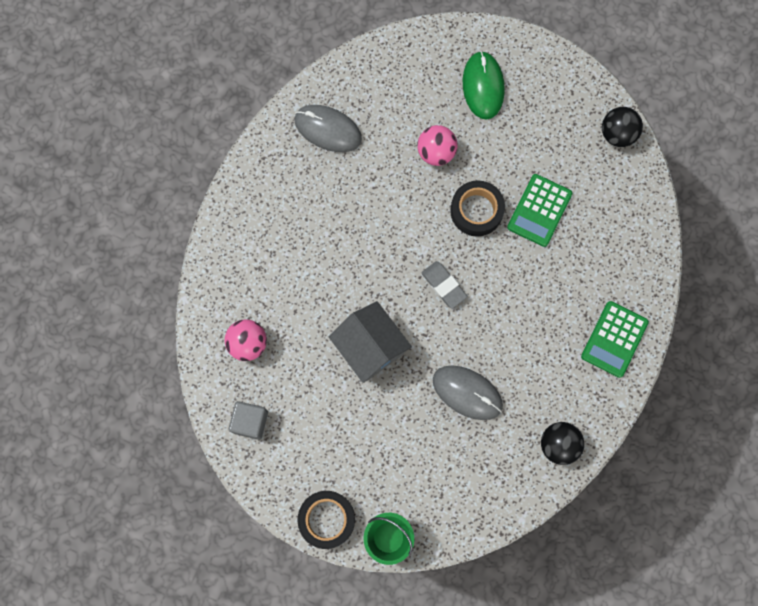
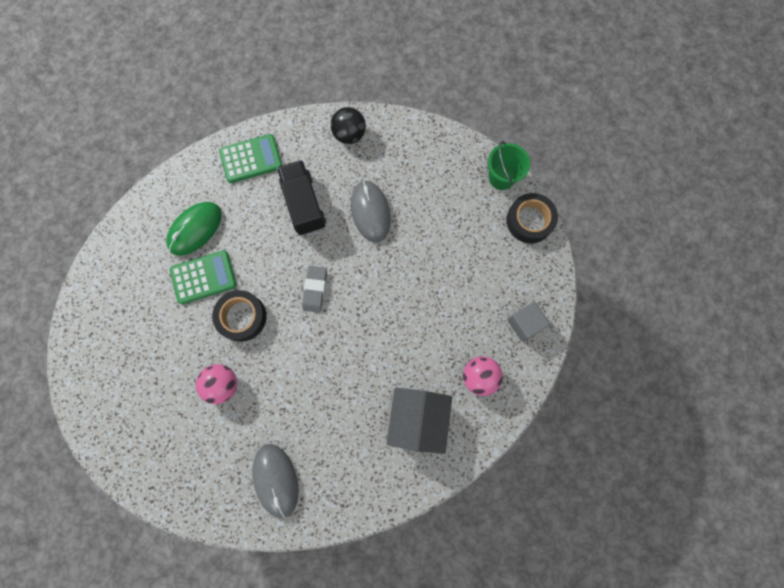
camera: 135 degrees left, 0 degrees up
grey house [329,301,412,383] -> grey house moved to [386,387,452,454]
green mouse [463,51,505,120] -> green mouse moved to [166,202,222,256]
black ball [602,107,643,147] -> none
none -> black truck [277,160,326,235]

